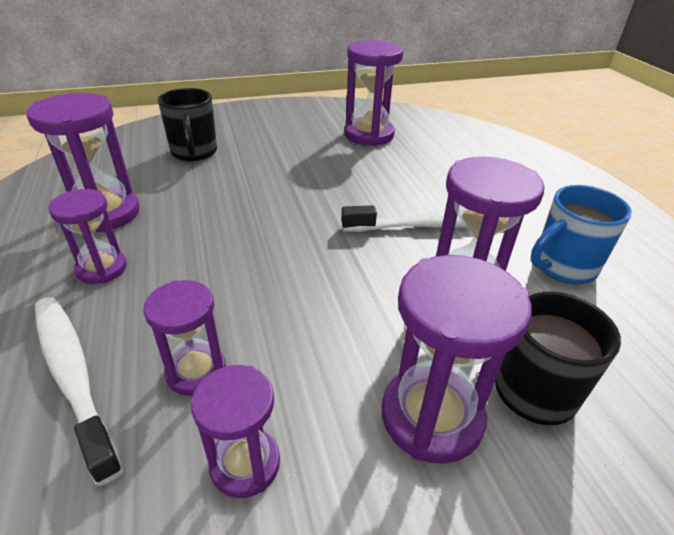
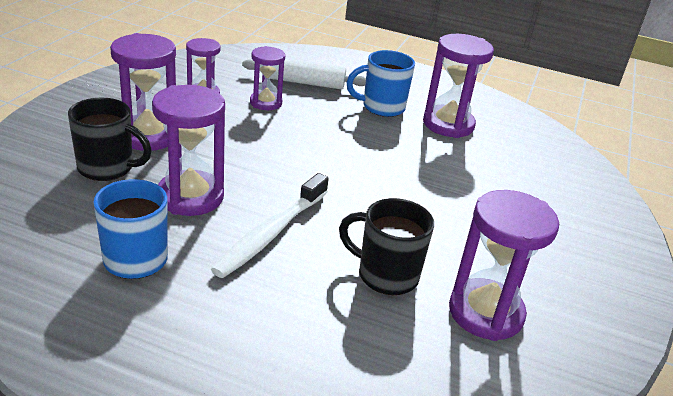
camera: 125 degrees right, 5 degrees down
white toothbrush [35,297,123,486] -> white rolling pin [242,59,366,89]
purple hourglass [48,189,127,284] -> blue mug [347,50,415,117]
black mug [158,88,217,161] -> black mug moved to [339,198,434,295]

